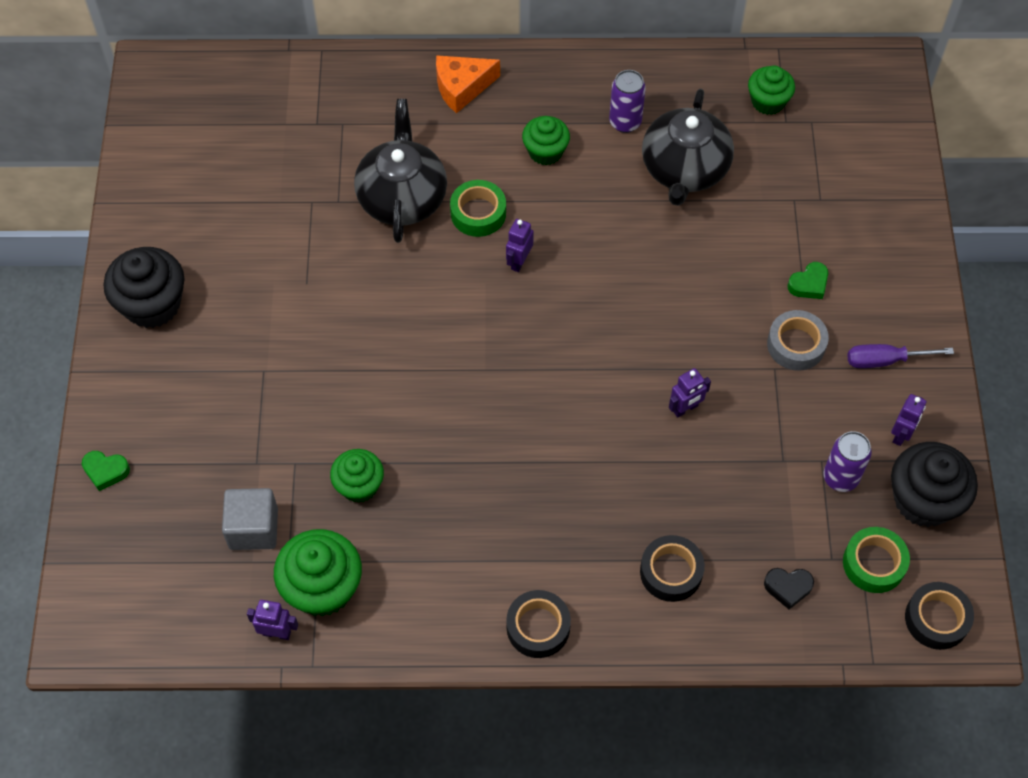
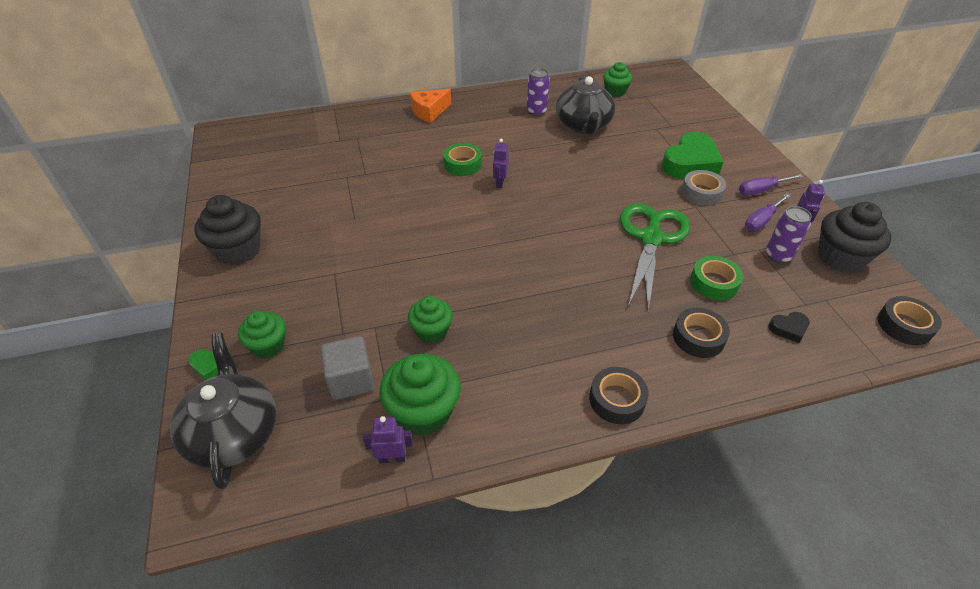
camera: 15 degrees left, 15 degrees down
black teapot [354,99,447,243] -> black teapot moved to [170,333,277,490]
green cupcake [522,116,570,165] -> green cupcake moved to [238,311,286,359]
purple robot [669,368,711,418] -> green scissors [620,203,690,312]
green heart [787,262,828,299] -> green heart [661,132,723,179], size x2.21
green tape [843,527,910,593] -> green tape moved to [690,256,743,300]
none -> purple screwdriver [745,193,791,232]

